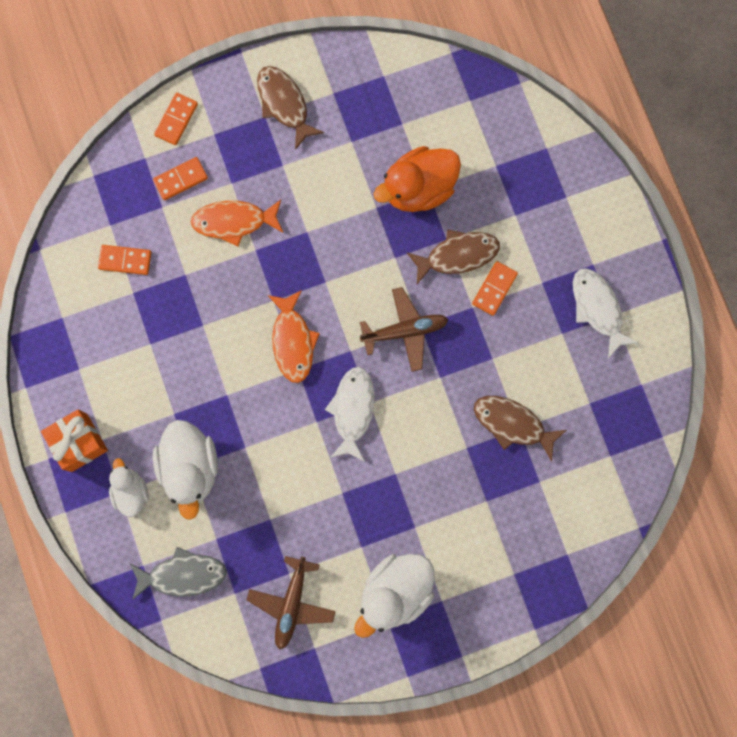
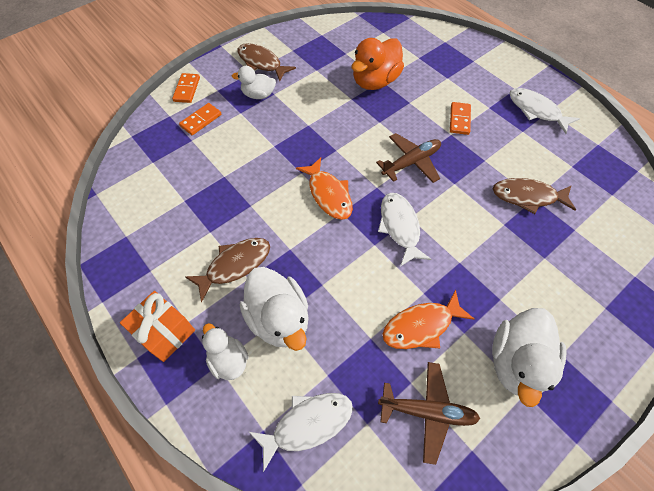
camera: 20 degrees left, 20 degrees down
orange domino [98,245,151,275] -> none
grey fish [130,547,227,600] -> white fish [249,393,353,472]
orange fish [191,200,283,246] -> orange fish moved to [382,290,474,349]
brown plane [247,556,335,650] -> brown plane turned 75 degrees counterclockwise [378,362,480,465]
brown fish [407,229,500,284] -> brown fish moved to [185,238,270,303]
none -> white duck [232,66,276,99]

